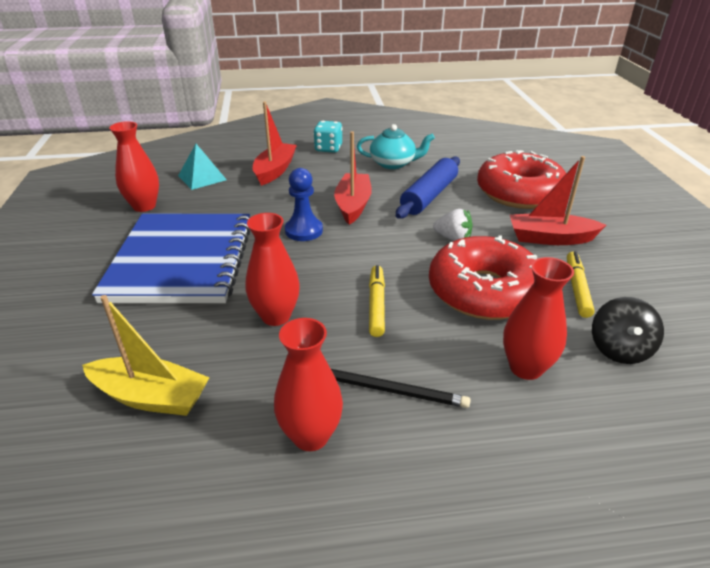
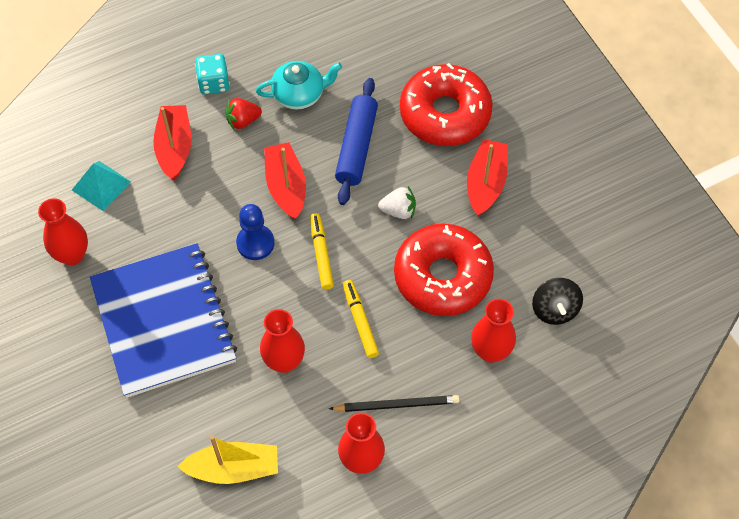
camera: 20 degrees left, 25 degrees up
red boat [510,156,606,245] -> red boat turned 120 degrees clockwise [467,139,508,216]
yellow marker [567,251,595,318] -> yellow marker moved to [310,213,334,290]
none -> red strawberry [226,98,262,130]

